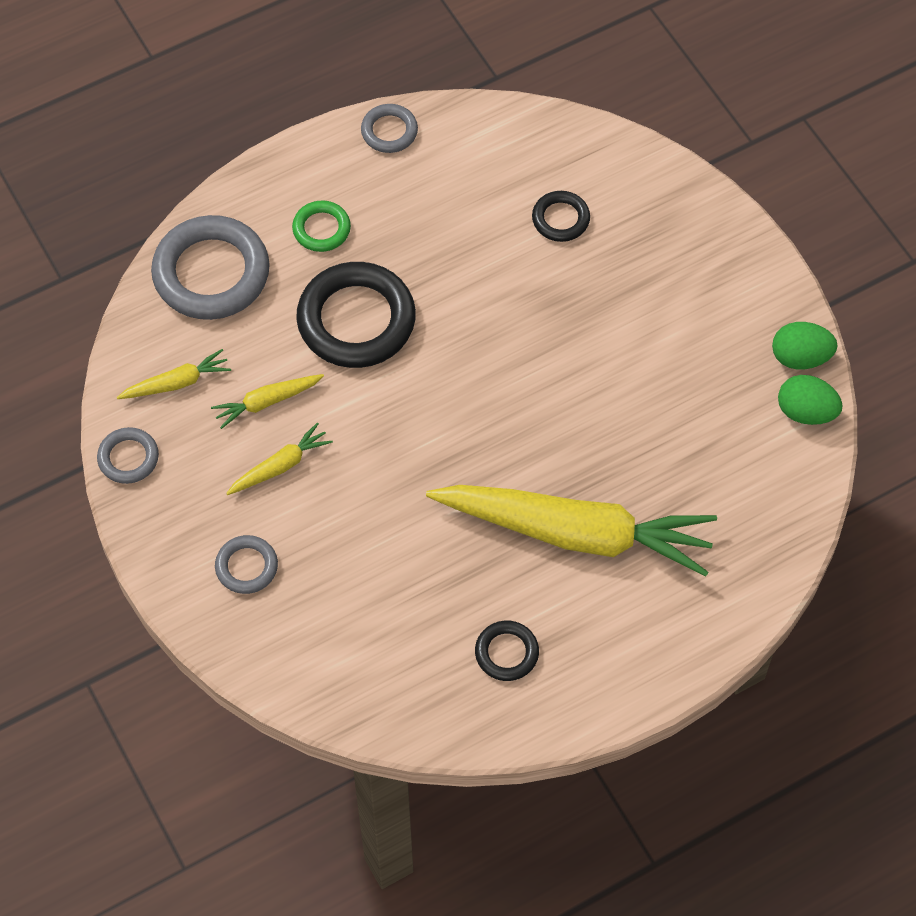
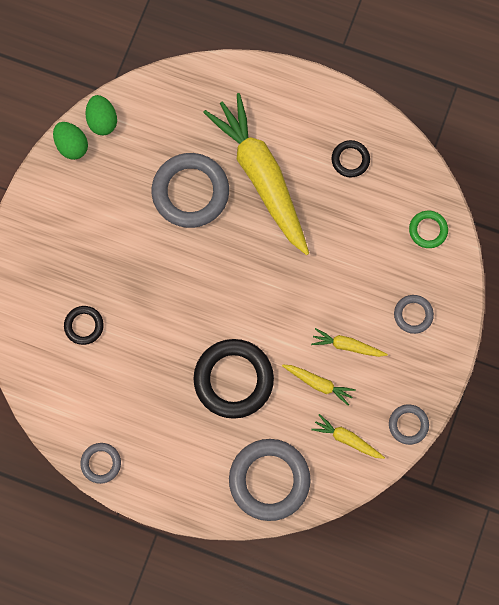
camera: 130 degrees left, 15 degrees up
green ring [292,200,351,252] -> green ring moved to [409,211,448,248]
none -> grey ring [152,153,229,228]

